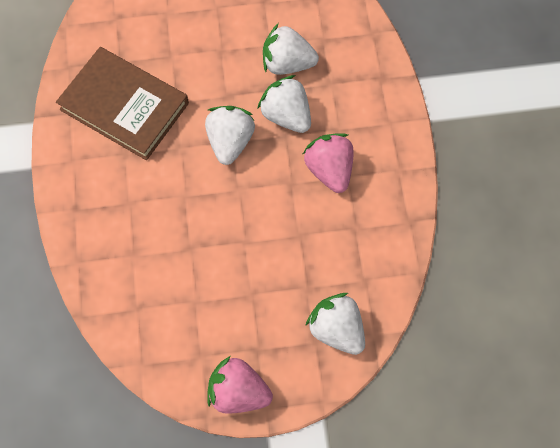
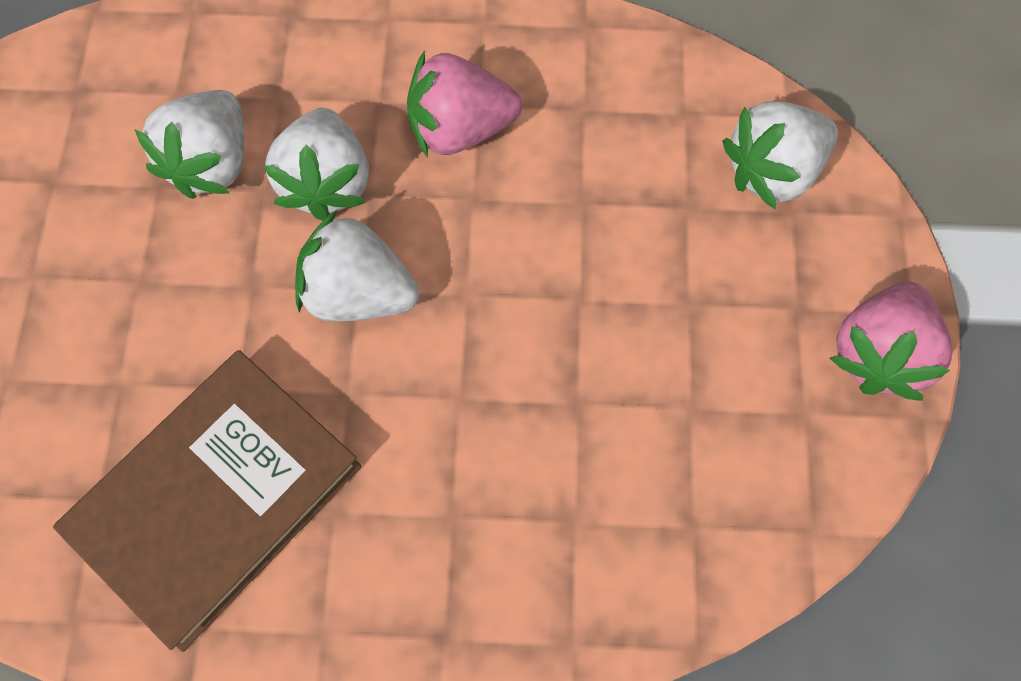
camera: 80 degrees left, 0 degrees up
white strawberry [257,75,311,133] -> white strawberry turned 60 degrees counterclockwise [263,108,369,221]

